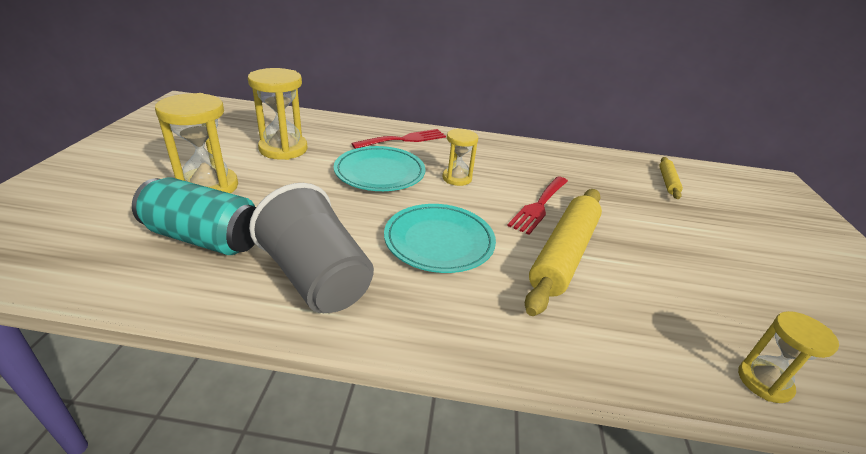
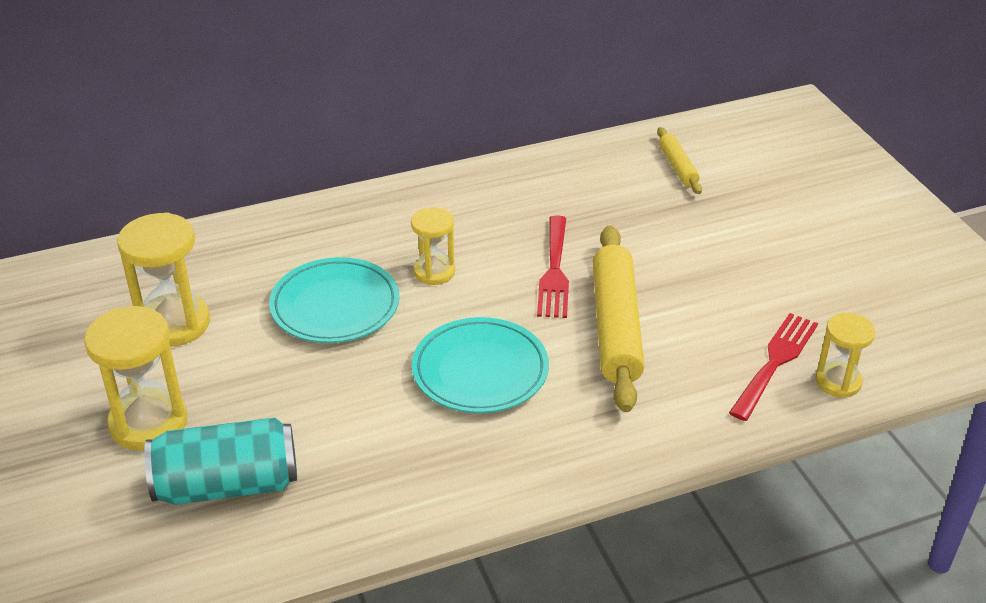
camera: 25 degrees left, 5 degrees up
grey cup [249,183,374,313] -> none
red fork [351,129,446,149] -> red fork moved to [729,313,818,421]

